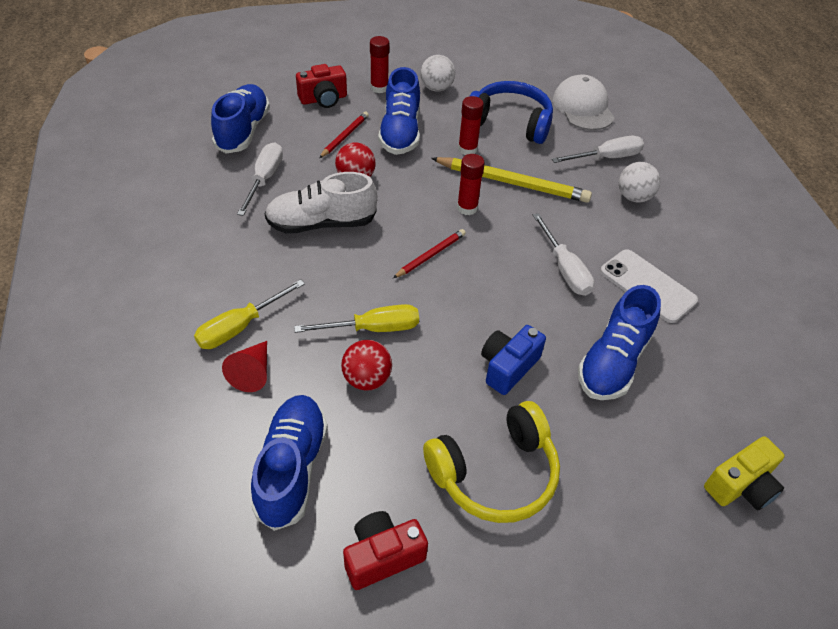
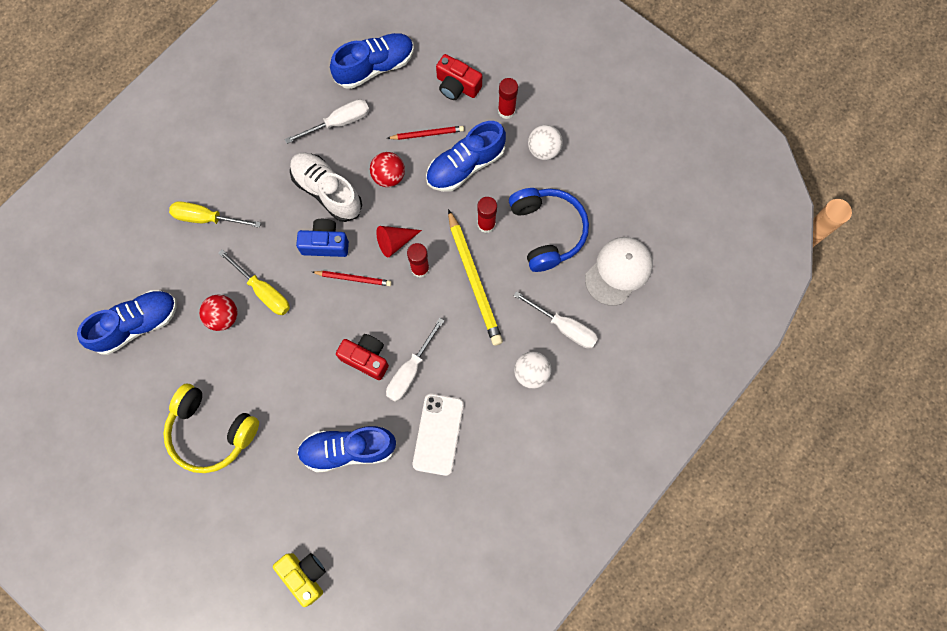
camera: 55 degrees right, 25 degrees up
red cone [222,341,267,392] -> red cone moved to [376,226,422,257]
red camera [343,511,428,590] -> red camera moved to [336,334,389,380]
blue camera [481,325,546,395] -> blue camera moved to [296,219,349,257]
yellow camera [704,436,785,510] -> yellow camera turned 150 degrees counterclockwise [273,553,326,607]

